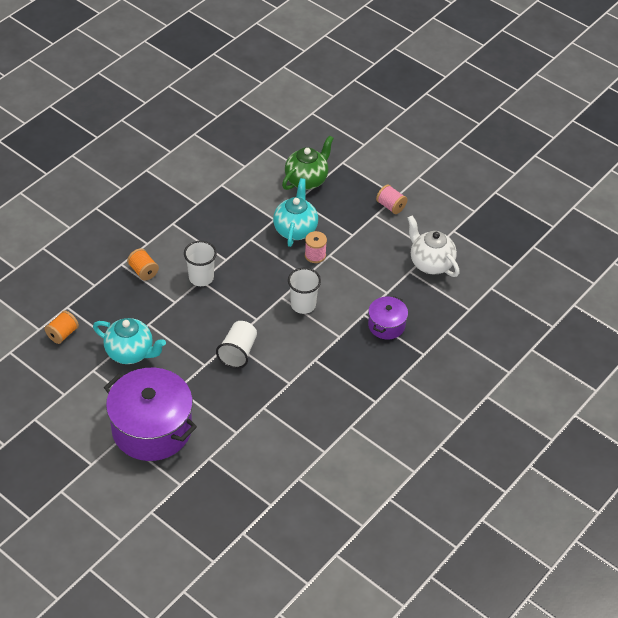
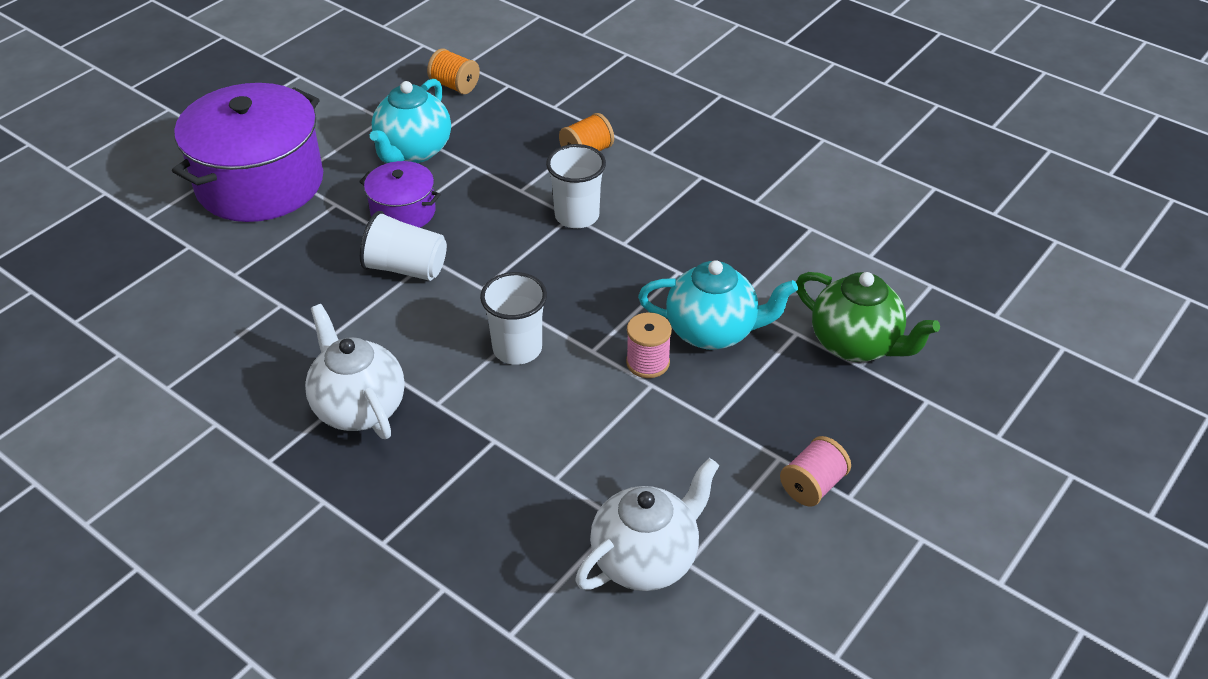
camera: 90 degrees right, 5 degrees down
purple pot [368,296,408,339] -> purple pot moved to [359,161,441,228]
none -> white teapot [305,304,405,439]

